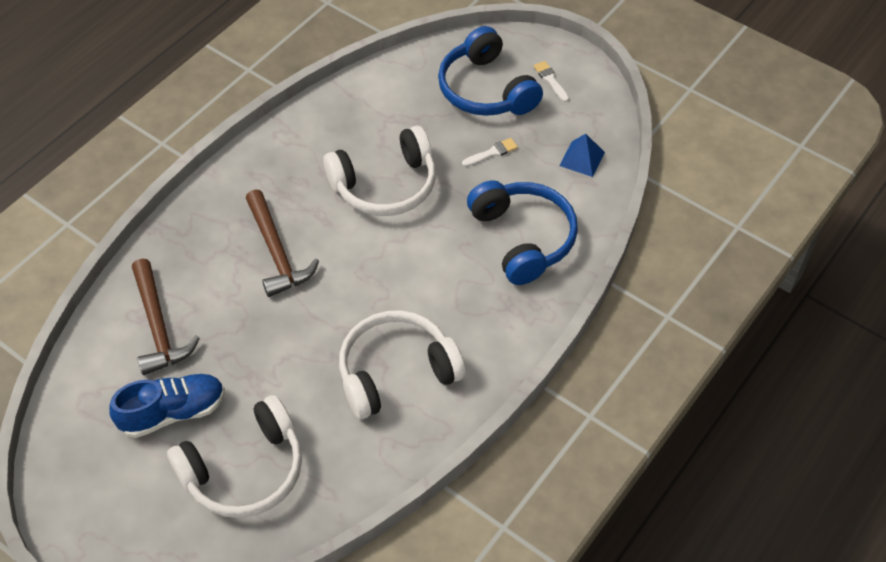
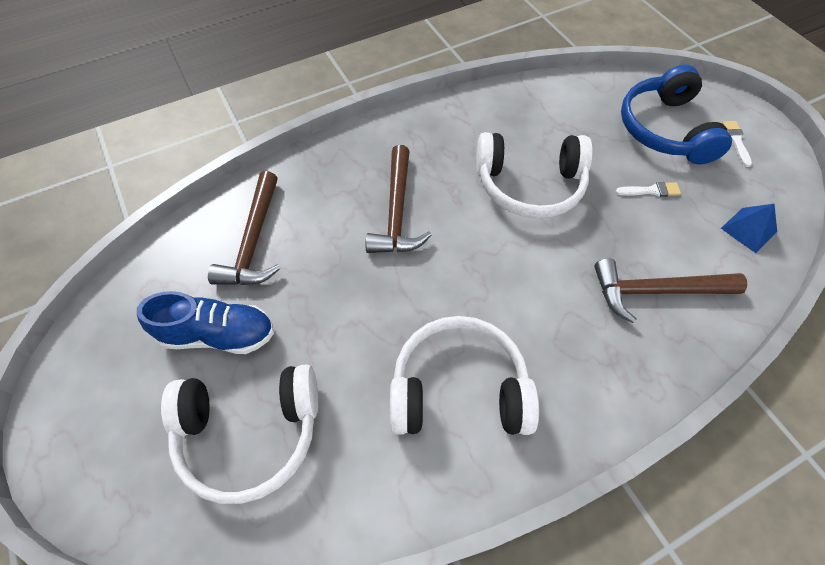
camera: 25 degrees right, 5 degrees up
blue headphones [467,180,578,285] -> brown hammer [594,259,747,323]

